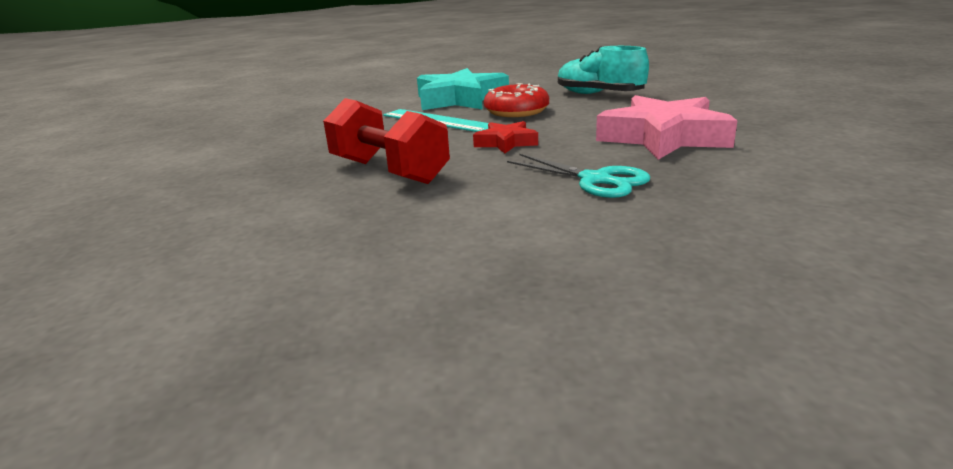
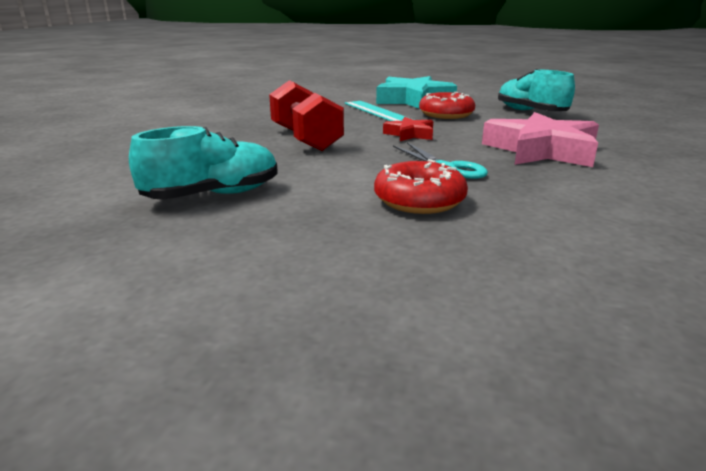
camera: 20 degrees right, 0 degrees up
none -> turquoise shoe [129,126,277,199]
none -> red donut [374,159,468,214]

